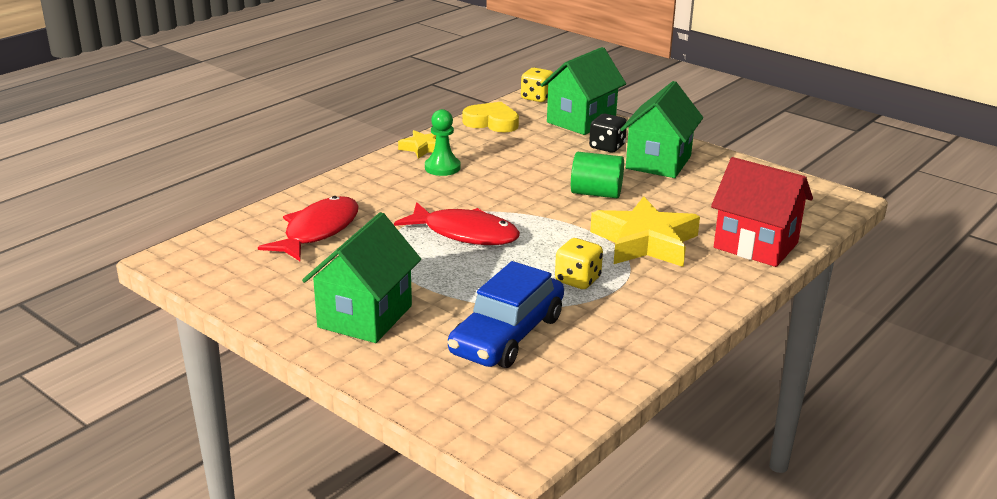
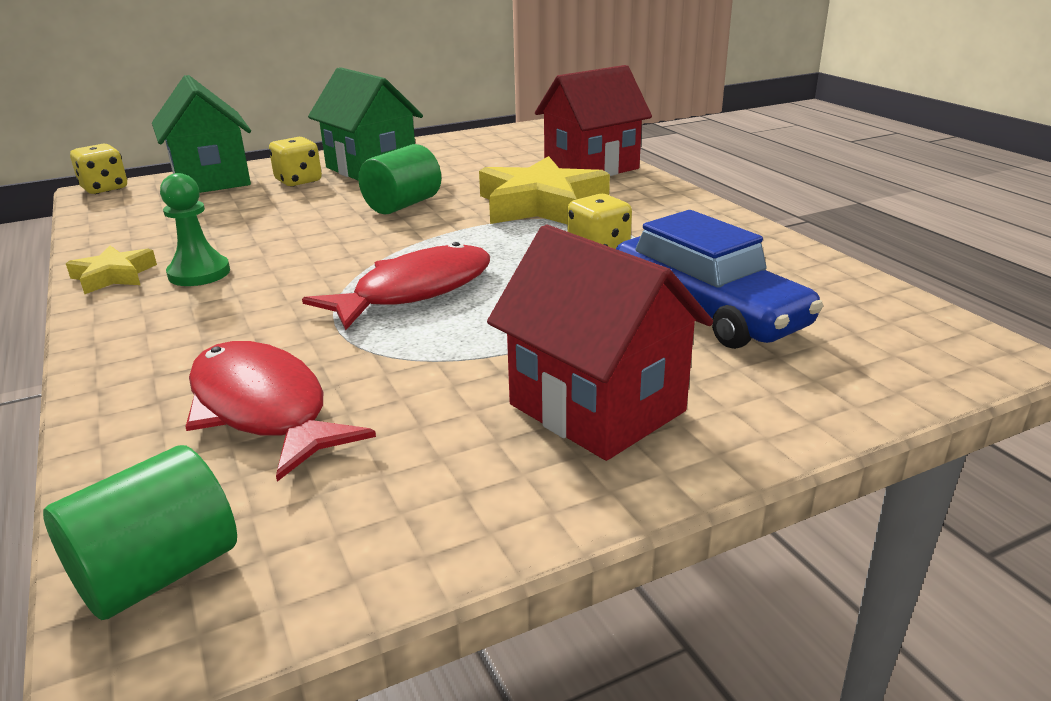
camera: 65 degrees left, 0 degrees up
green house [302,212,421,343] -> red house [487,224,713,461]
yellow heart [462,102,519,133] -> none
black dice [589,114,627,152] -> yellow dice [269,137,322,187]
none -> green cylinder [43,445,237,620]

